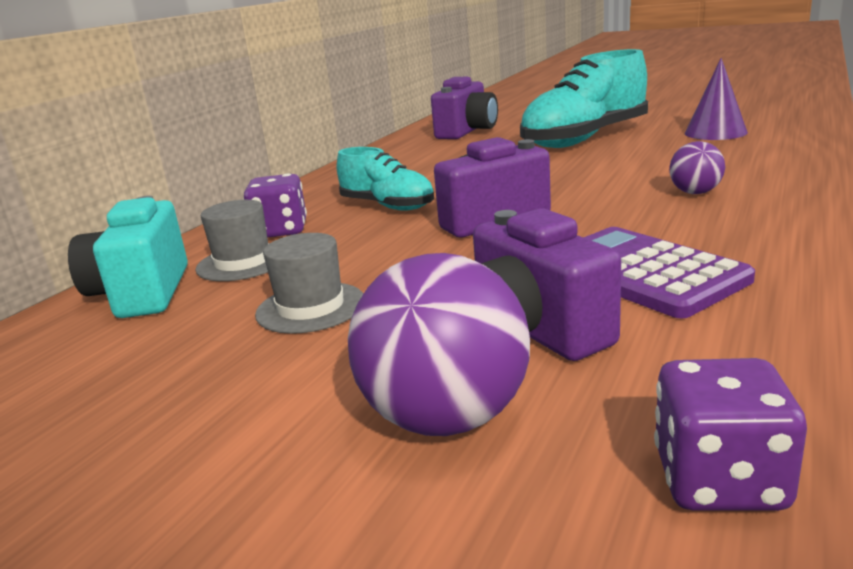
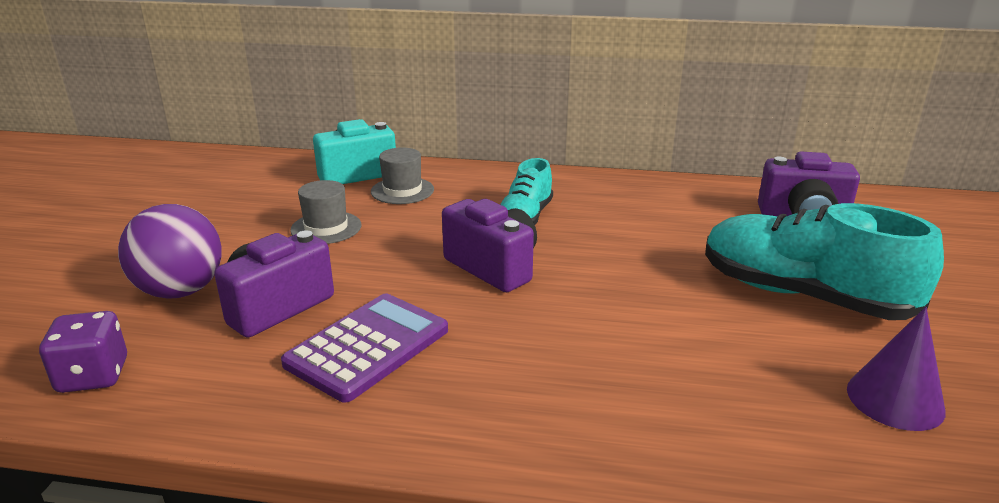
camera: 70 degrees right, 5 degrees up
purple dice [244,174,307,238] -> none
purple ball [669,141,725,194] -> none

